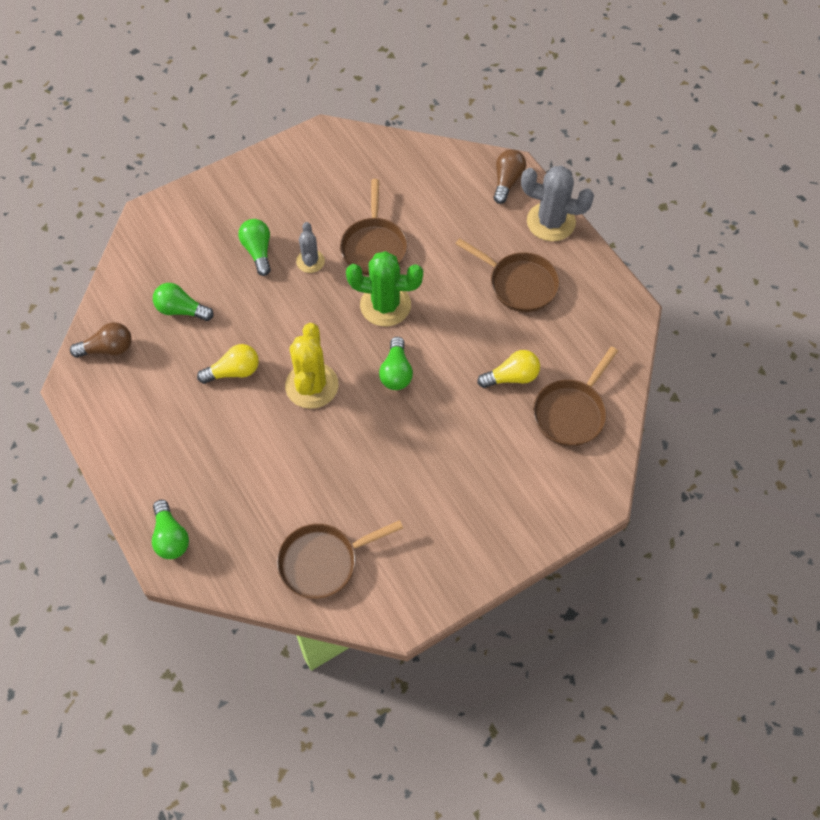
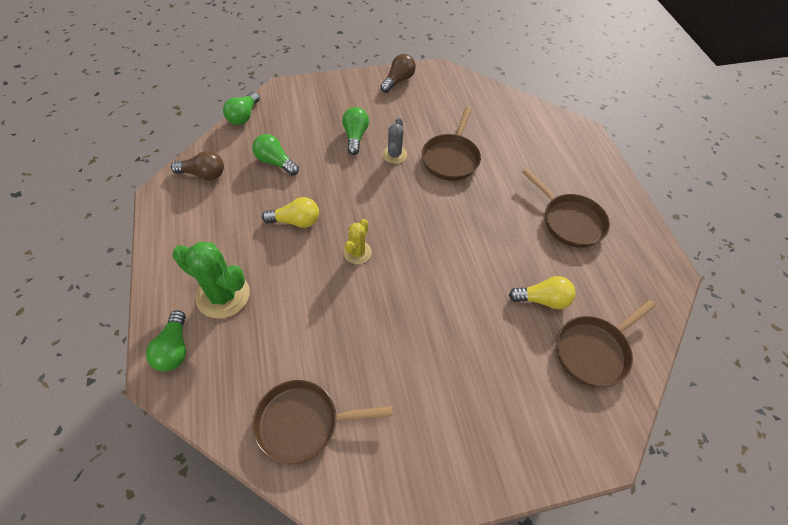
camera: 15 degrees right, 5 degrees down
yellow cactus [285,323,339,409] -> yellow cactus [343,219,372,264], size x0.57
green cactus [346,251,423,326] -> green cactus moved to [172,242,250,319]
green light bulb [379,337,413,390] -> green light bulb moved to [223,92,260,125]
brown light bulb [494,149,526,204] -> brown light bulb moved to [380,54,416,93]
grey cactus [521,166,594,241] -> none

